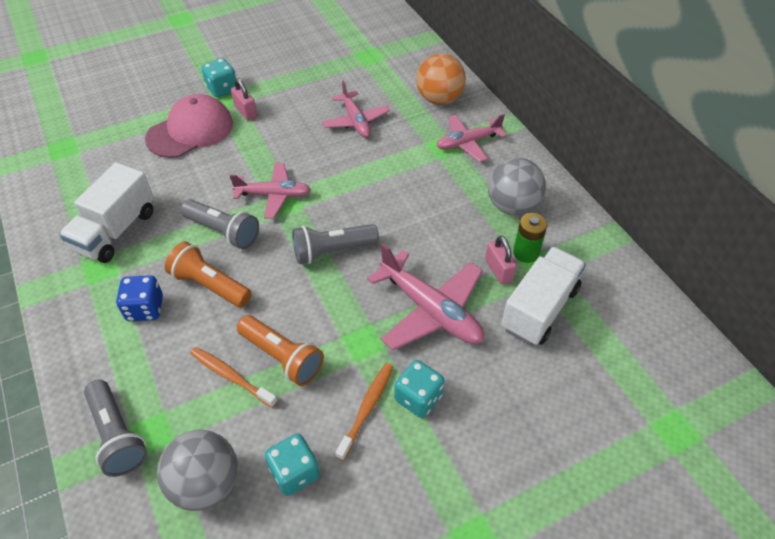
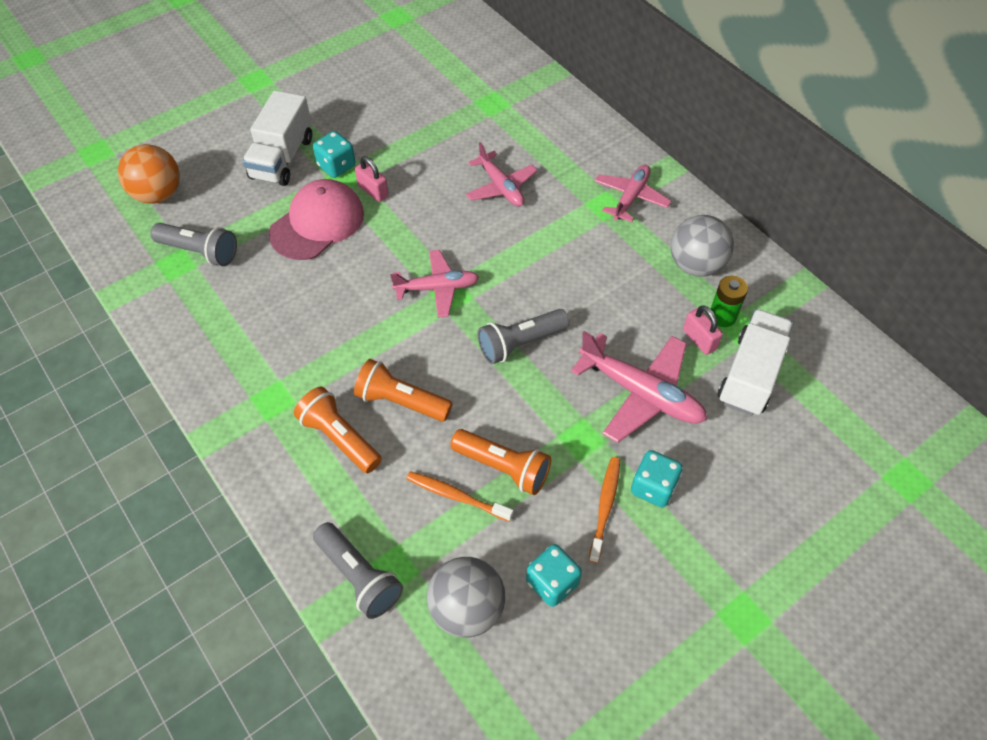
camera: 10 degrees left, 5 degrees up
white truck [59,162,154,263] -> white truck moved to [242,90,312,186]
blue dice [116,275,163,321] -> orange flashlight [294,386,382,473]
grey flashlight [181,199,259,249] -> grey flashlight moved to [150,223,237,266]
orange ball [416,53,466,105] -> orange ball moved to [118,144,180,204]
pink plane [436,114,507,162] -> pink plane turned 150 degrees clockwise [595,165,671,222]

